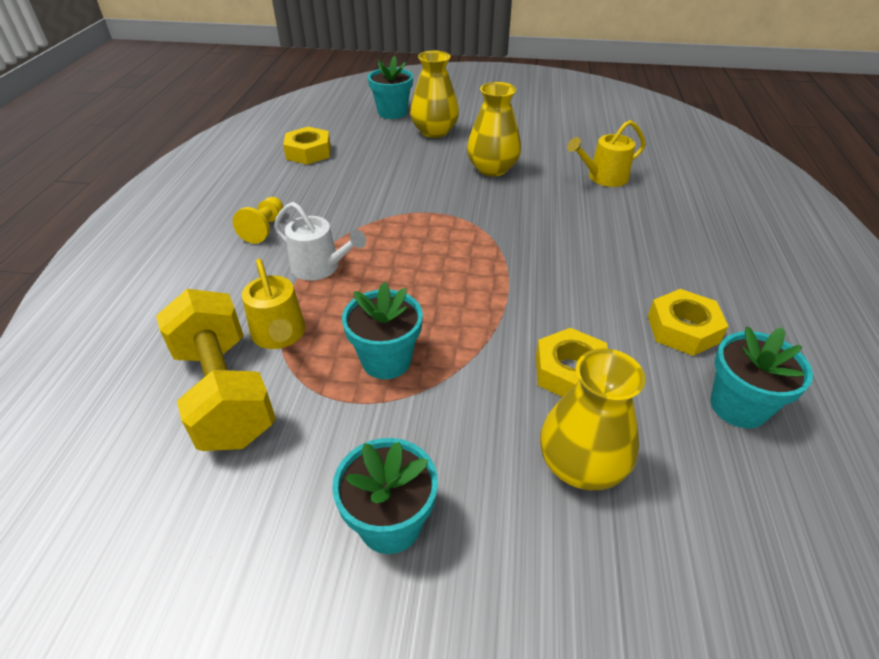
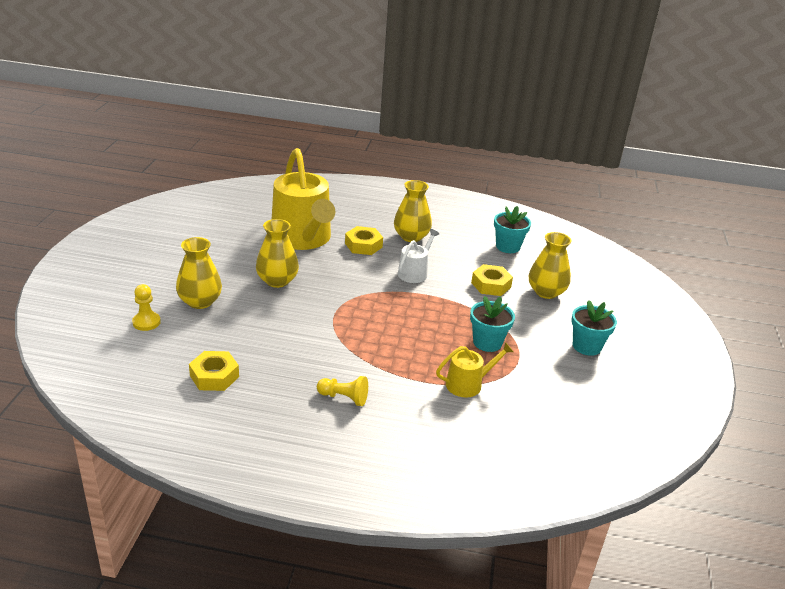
camera: 90 degrees left, 10 degrees down
yellow dumbbell [156,289,276,451] -> none
white watering can [274,202,366,281] -> white watering can moved to [398,229,439,283]
turquoise flower pot [368,56,413,119] -> yellow pawn [132,284,161,331]
yellow watering can [567,120,645,187] -> yellow watering can [272,148,335,250], size x2.13
yellow nut [648,289,728,356] -> yellow nut moved to [345,226,383,255]
none -> yellow vase [394,180,432,242]

